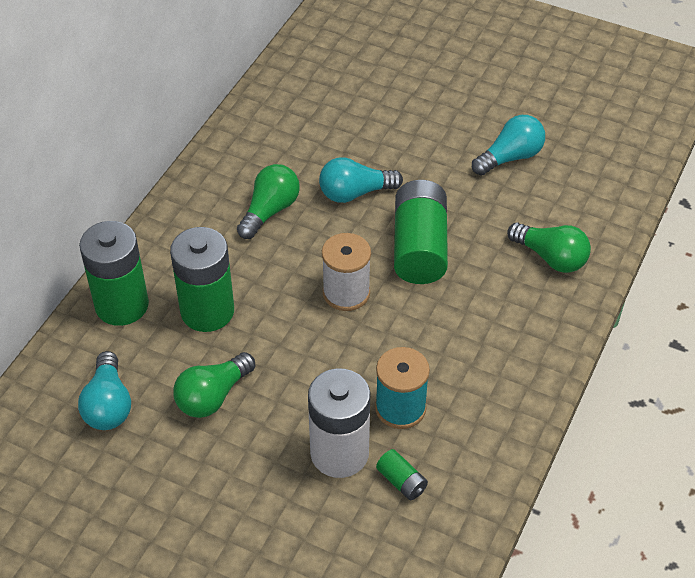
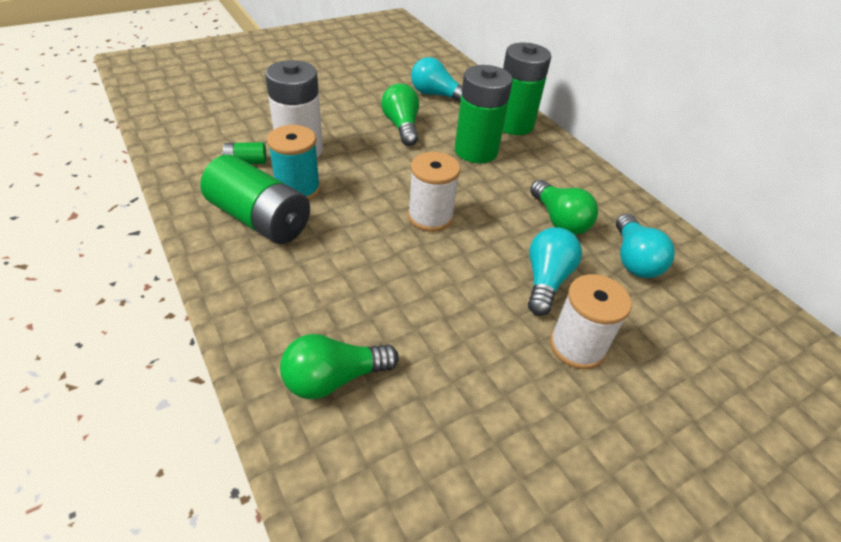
camera: 120 degrees right, 5 degrees down
green battery [394,180,448,284] -> green battery moved to [200,155,310,244]
turquoise light bulb [472,115,545,176] -> turquoise light bulb moved to [616,214,675,278]
none -> white spool [550,274,632,369]

